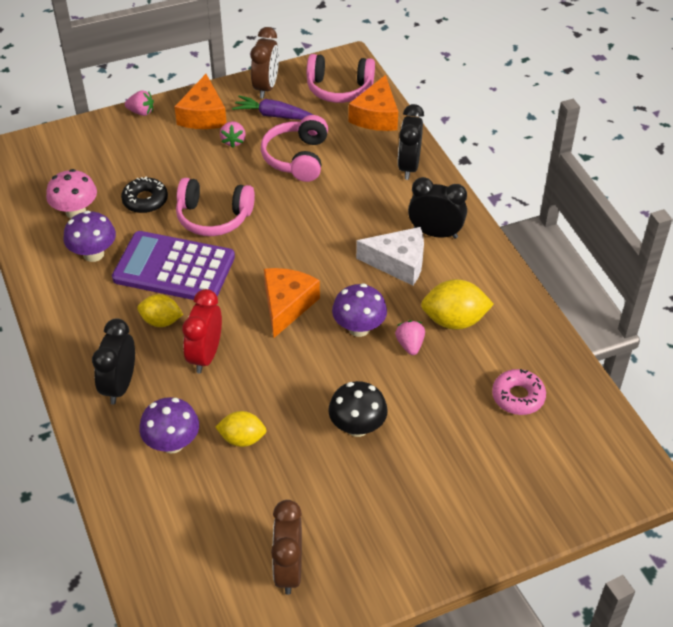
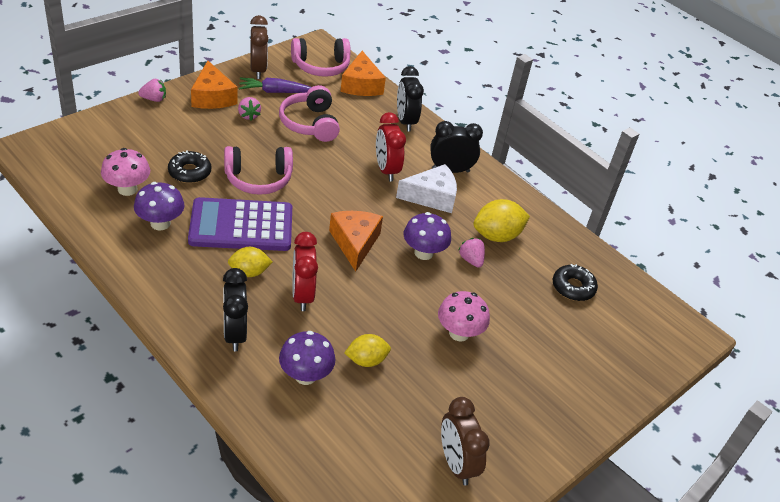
camera: 25 degrees left, 5 degrees down
black mushroom [328,381,388,437] -> pink mushroom [438,291,490,341]
pink donut [492,369,546,415] -> black donut [553,264,598,301]
none -> red clock [376,112,406,182]

